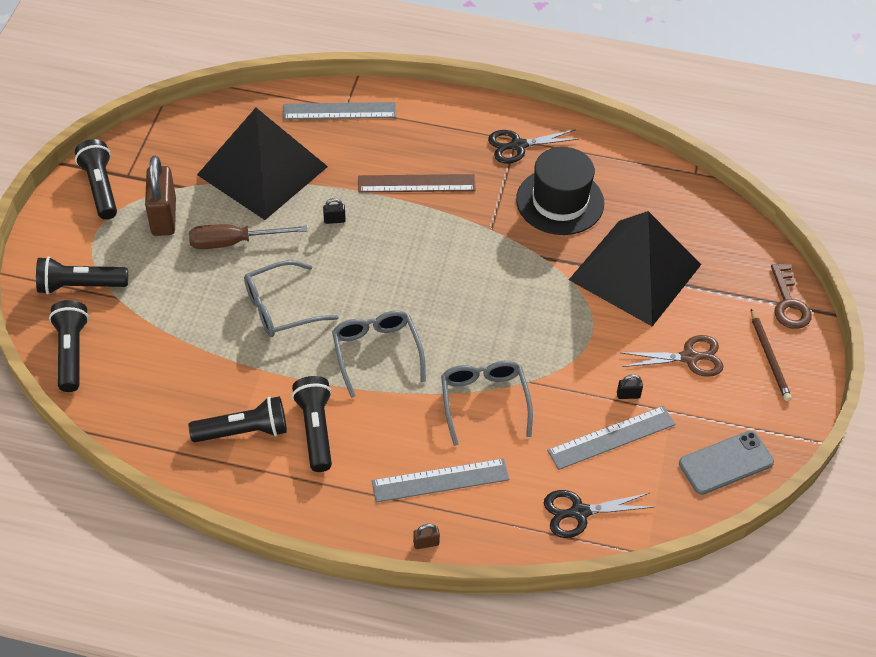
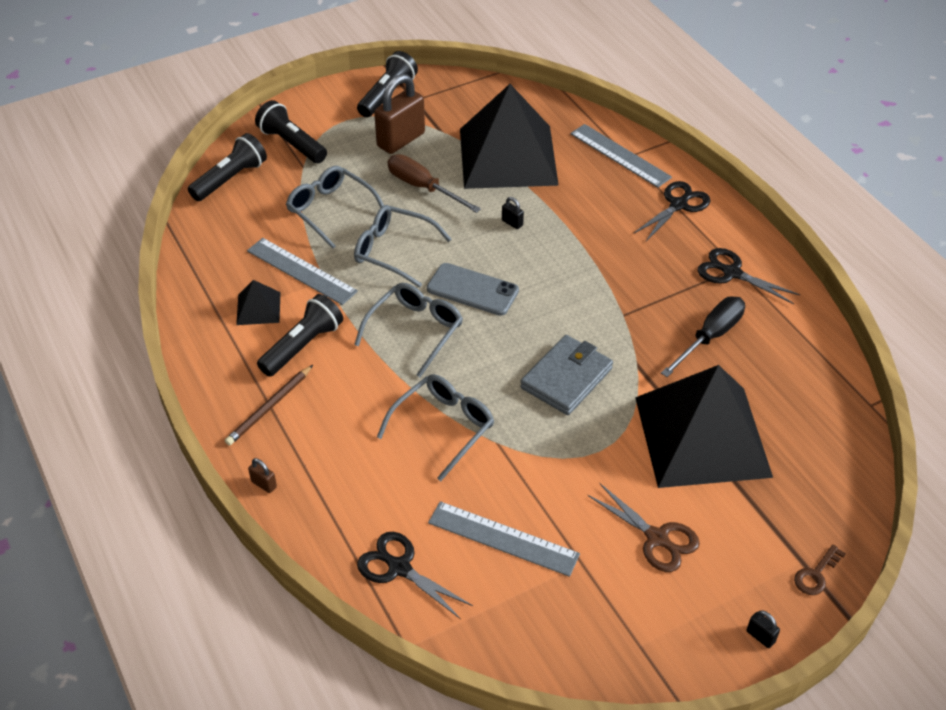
camera: 50 degrees right, 5 degrees down
black flashlight [189,396,287,442] -> black pyramid [236,280,280,325]
brown ruler [358,174,476,192] -> none
grey ruler [372,458,509,502] -> grey ruler moved to [247,238,358,305]
black hat [516,147,604,235] -> black screwdriver [661,296,745,377]
black padlock [617,374,643,399] -> black padlock moved to [747,610,780,648]
grey phone [679,431,774,495] -> grey phone moved to [427,263,519,316]
brown pencil [751,309,792,401] -> brown pencil moved to [225,365,313,446]
brown key [771,264,812,329] -> brown key [794,545,846,595], size x0.66
none -> grey glasses [286,166,384,249]
none -> grey wallet [520,335,613,415]
none -> black scissors [633,181,711,241]

